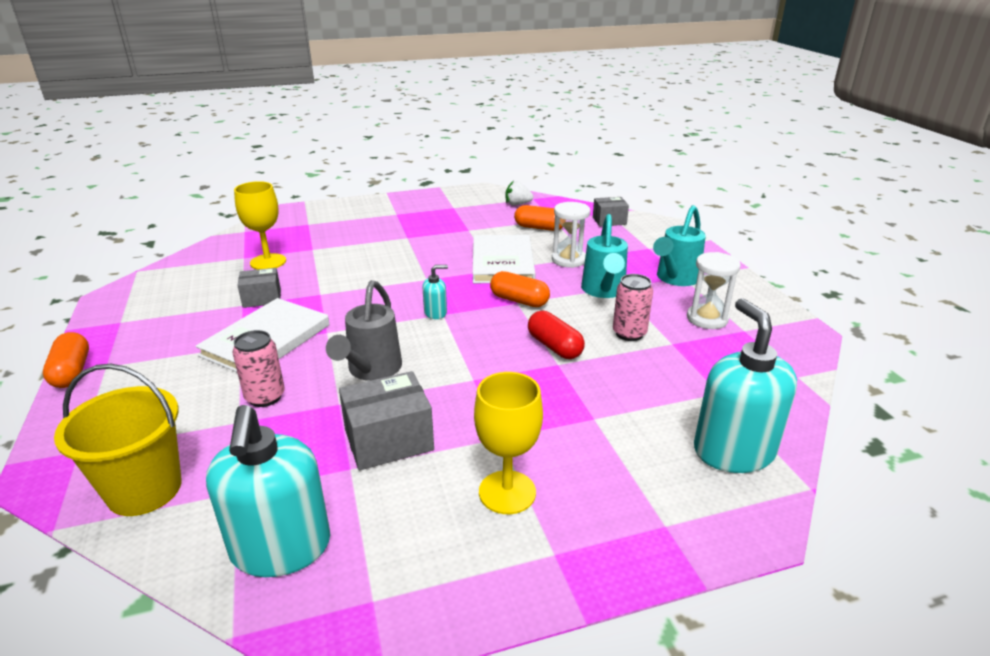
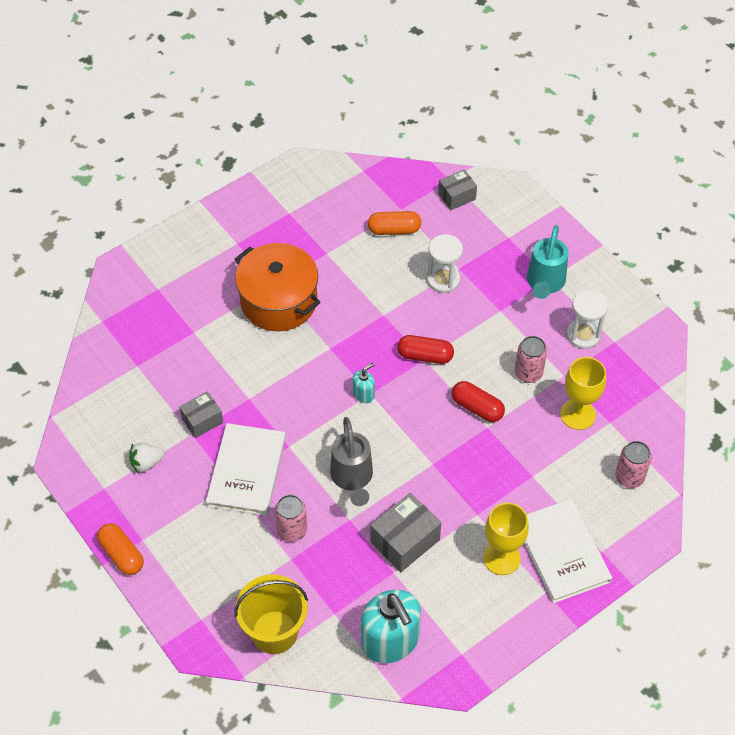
camera: 20 degrees left, 25 degrees up
yellow goblet [234,181,286,270] -> yellow goblet moved to [560,357,606,430]
white book [473,235,535,283] -> white book moved to [524,499,612,603]
orange capsule [490,271,550,307] -> red capsule [397,335,454,364]
white strawberry [506,181,533,205] -> white strawberry moved to [129,443,164,474]
turquoise watering can [581,214,628,298] -> none
turquoise soap dispenser [694,298,797,473] -> pink can [615,441,652,488]
none -> orange pot [235,243,320,331]

